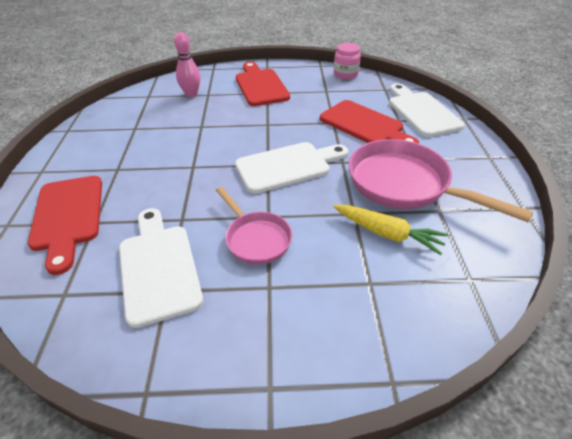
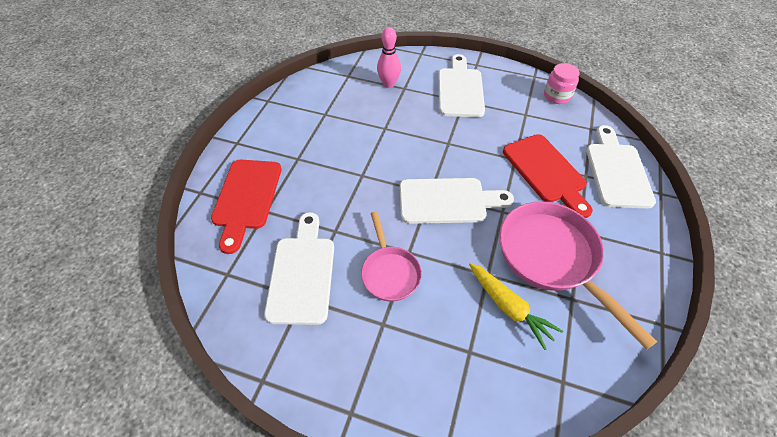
camera: 20 degrees right, 10 degrees up
red cutting board [236,62,290,106] -> white cutting board [438,54,485,117]

